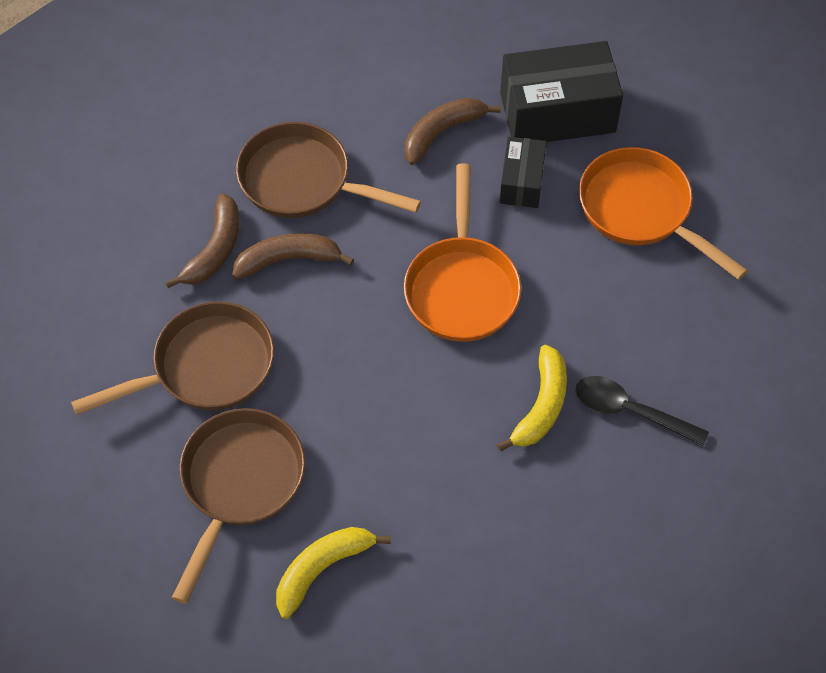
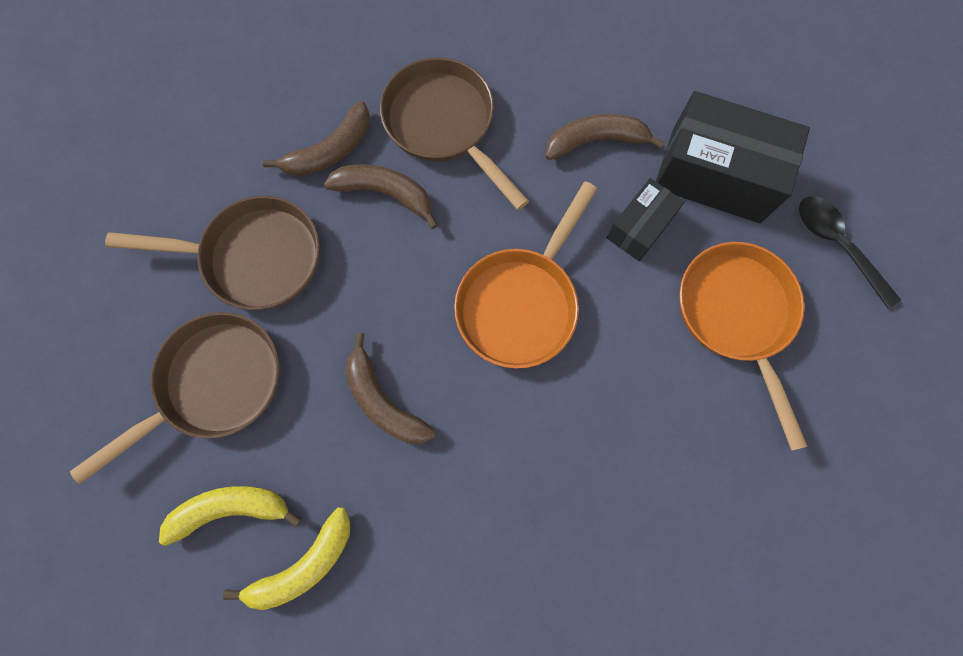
camera: 30 degrees right, 15 degrees up
yellow banana [497,345,567,451] -> yellow banana moved to [223,507,350,610]
black spoon [576,376,709,446] -> black spoon moved to [799,196,901,309]
none -> brown banana [345,333,436,444]

